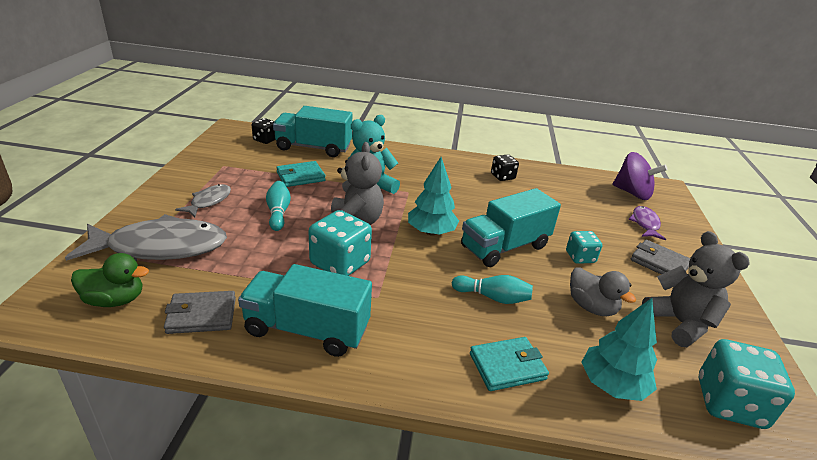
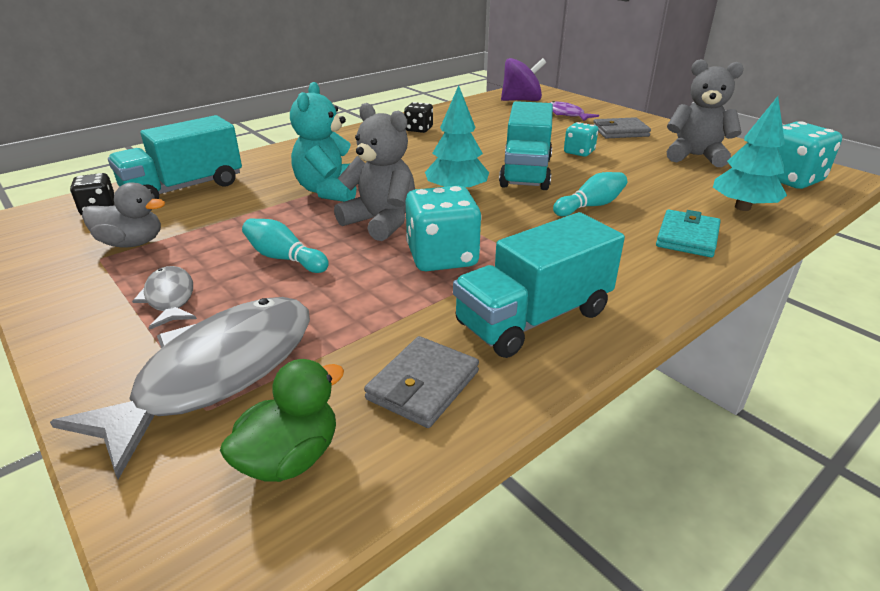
camera: 45 degrees left, 0 degrees up
turquoise wallet [276,161,326,187] -> none
grey duck [570,267,636,316] -> grey duck moved to [82,182,165,247]

